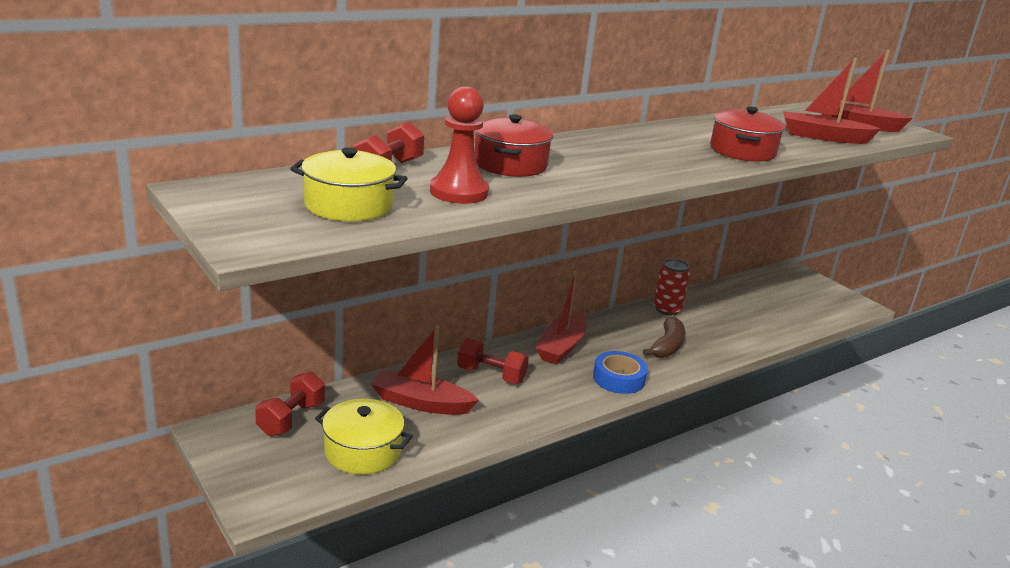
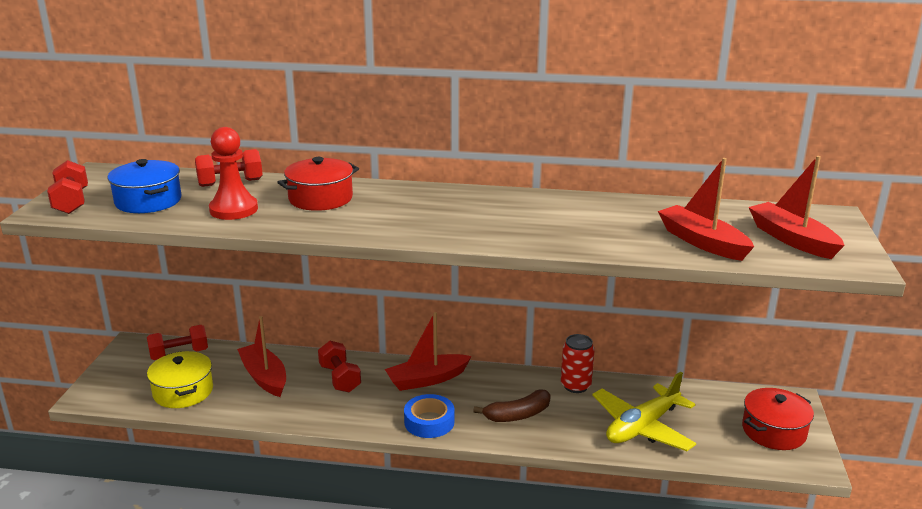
camera: 45 degrees right, 0 degrees up
yellow pot [290,147,408,221] -> blue pot [108,159,182,213]
red pot [710,107,785,162] -> red pot moved to [742,388,814,450]
none -> red dumbbell [47,160,88,214]
none -> yellow plane [592,372,696,451]

